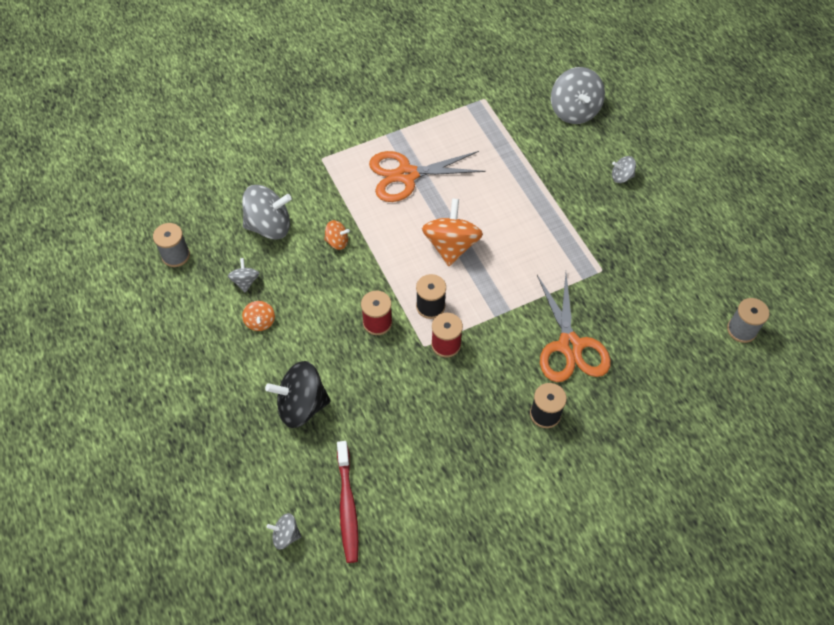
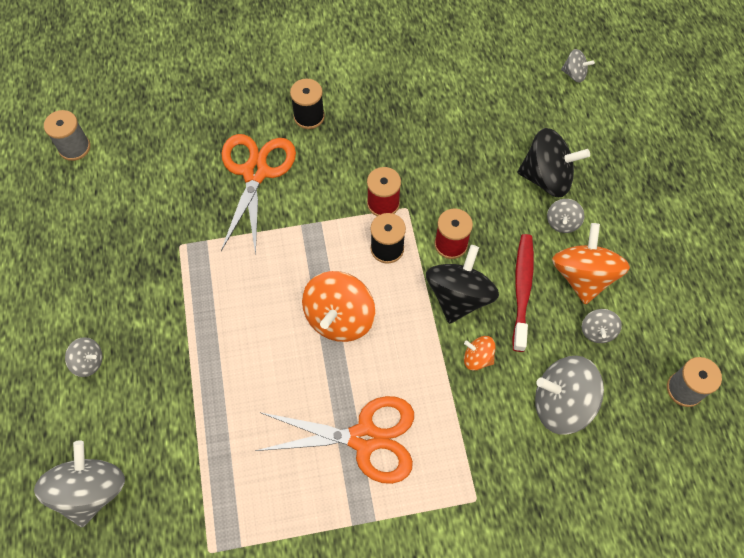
camera: 165 degrees left, 5 degrees up
orange spinning top [242,301,275,331] -> orange spinning top [552,223,630,304], size x1.98
red toothbrush [337,441,359,563] -> red toothbrush moved to [512,234,534,352]
none -> black spinning top [426,245,499,324]
none -> grey spinning top [547,199,584,233]

